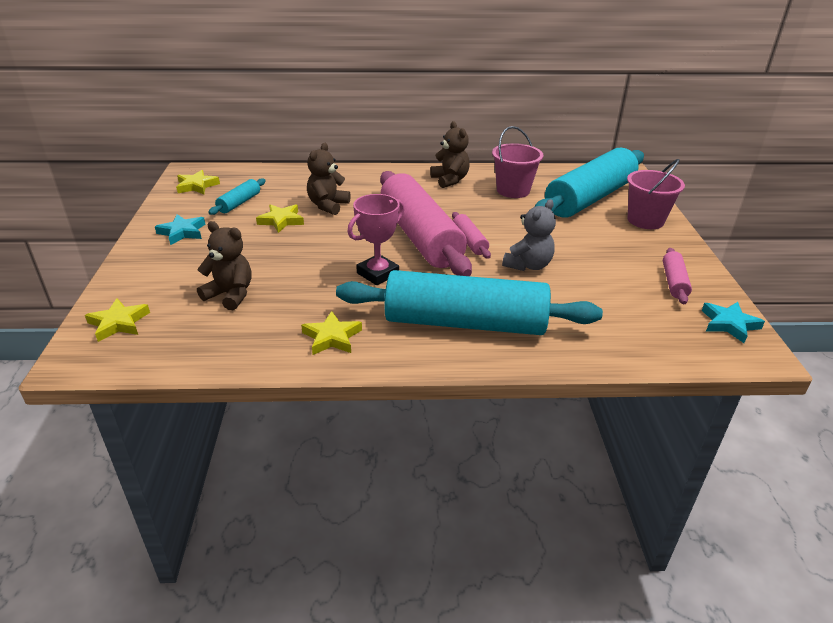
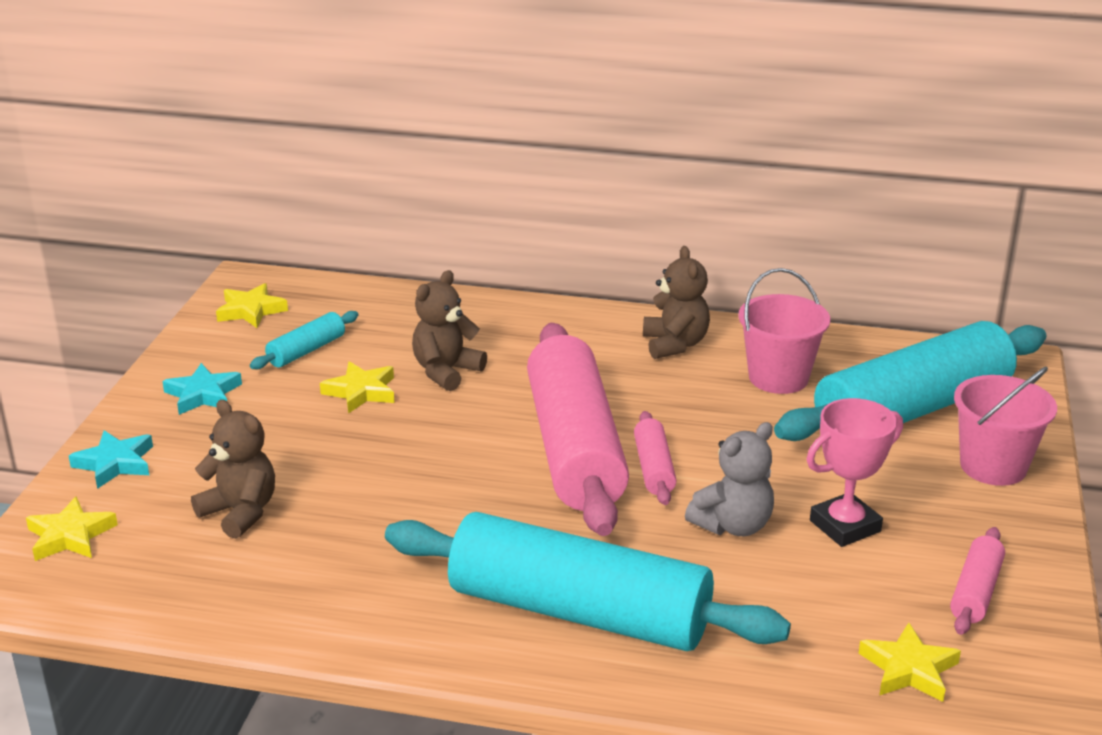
camera: 15 degrees right, 5 degrees down
yellow star [301,311,362,355] -> yellow star moved to [858,622,961,702]
pink trophy [347,194,404,285] -> pink trophy moved to [807,398,903,547]
turquoise star [702,302,765,343] -> turquoise star moved to [69,430,153,489]

